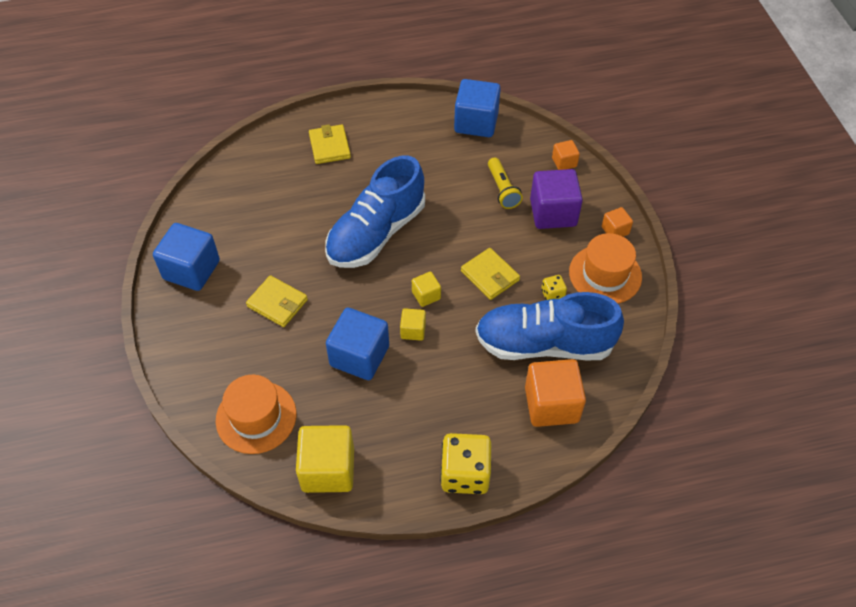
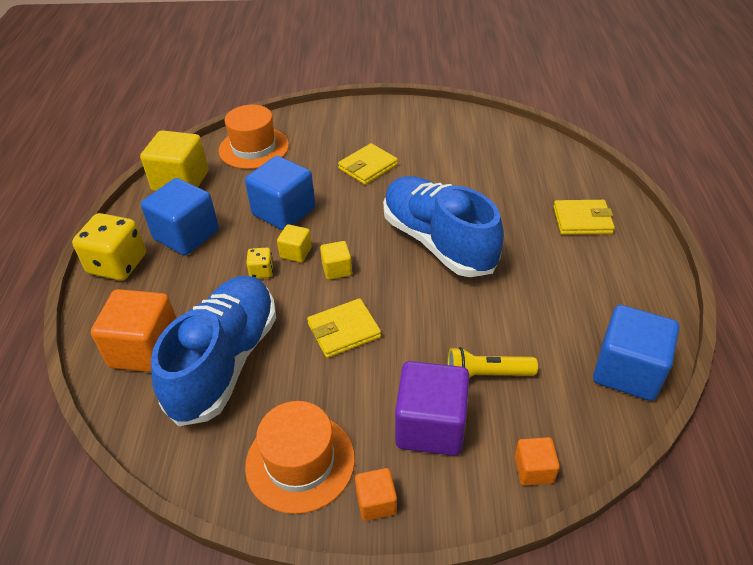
camera: 105 degrees right, 10 degrees down
blue cube [153,223,220,291] -> blue cube moved to [141,178,219,255]
yellow dice [541,275,567,300] -> yellow dice moved to [246,248,273,278]

